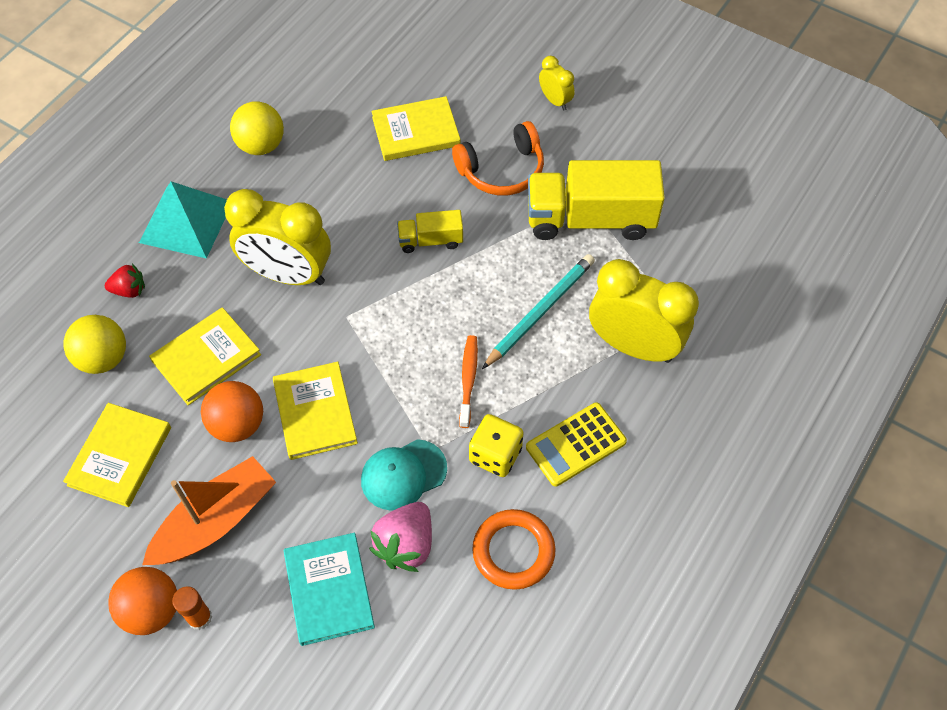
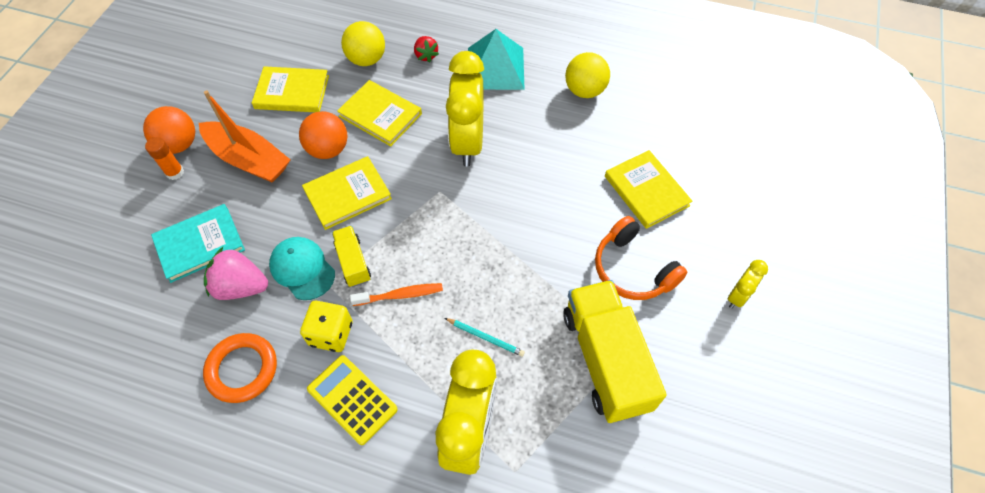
camera: 75 degrees right, 0 degrees up
yellow truck [397,210,463,253] -> yellow truck moved to [332,226,371,287]
turquoise pencil [482,254,595,369] -> turquoise pencil [445,318,525,357], size x0.54

